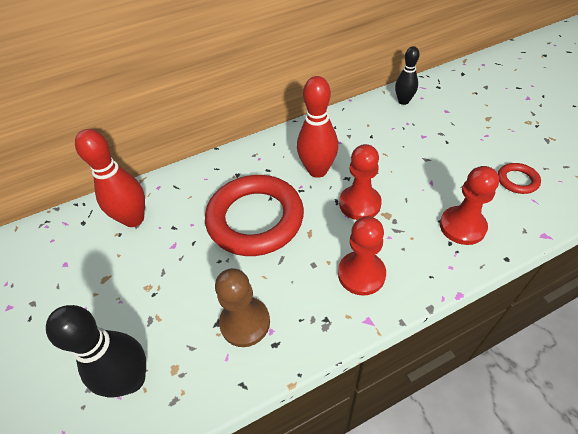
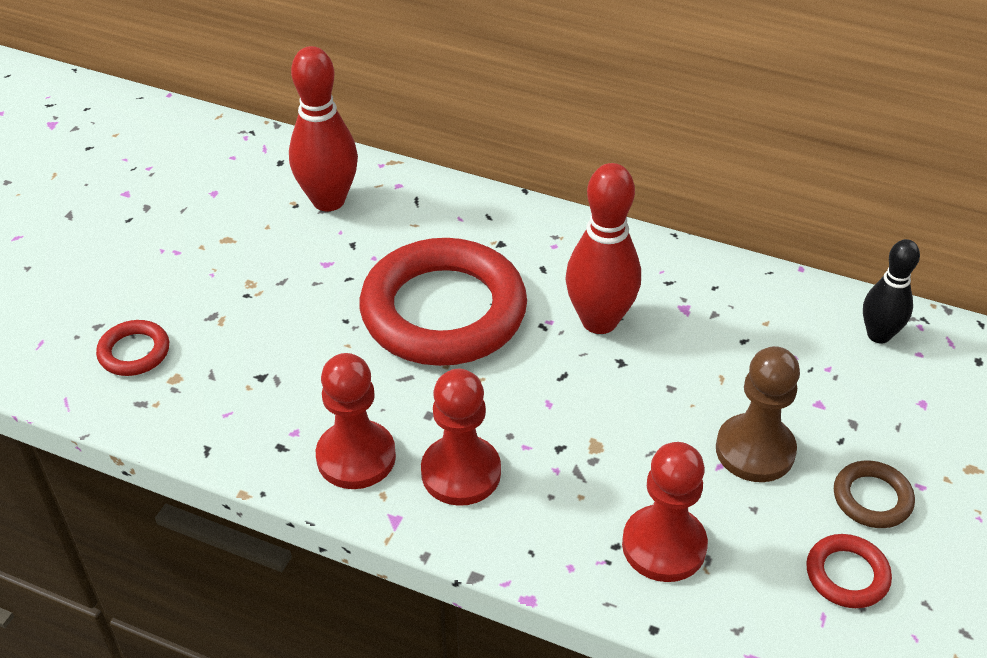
camera: 45 degrees right, 5 degrees down
black bowling pin [46,305,146,397] -> red ring [96,320,169,376]
brown pawn [215,268,270,347] -> brown pawn moved to [716,346,800,482]
red pawn [339,144,382,220] -> red pawn moved to [316,353,396,489]
none -> brown ring [834,460,915,528]

